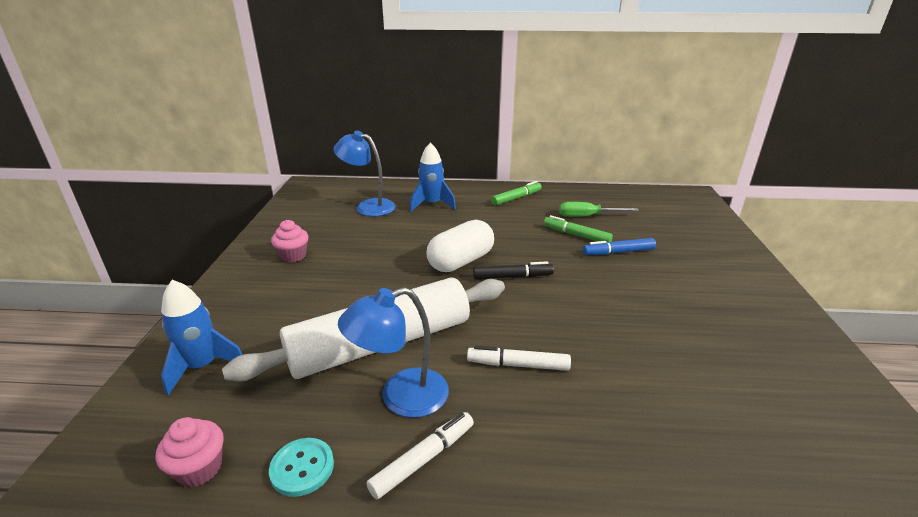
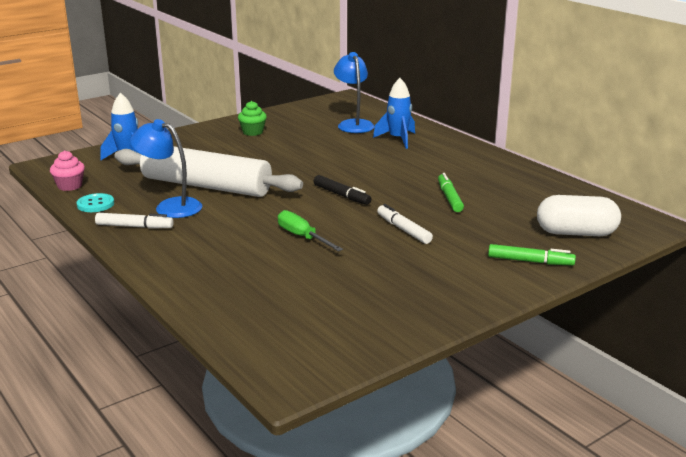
camera: 50 degrees right, 5 degrees down
pink cupcake [271,220,309,262] -> green cupcake [238,101,267,136]
white capsule [426,220,494,272] -> white capsule moved to [537,195,621,236]
white marker [467,346,571,371] -> white marker moved to [377,204,433,244]
green marker [491,181,542,205] -> green marker moved to [488,244,576,266]
green screwdriver [559,202,639,217] -> green screwdriver moved to [278,210,343,252]
blue marker [583,238,656,255] -> none

